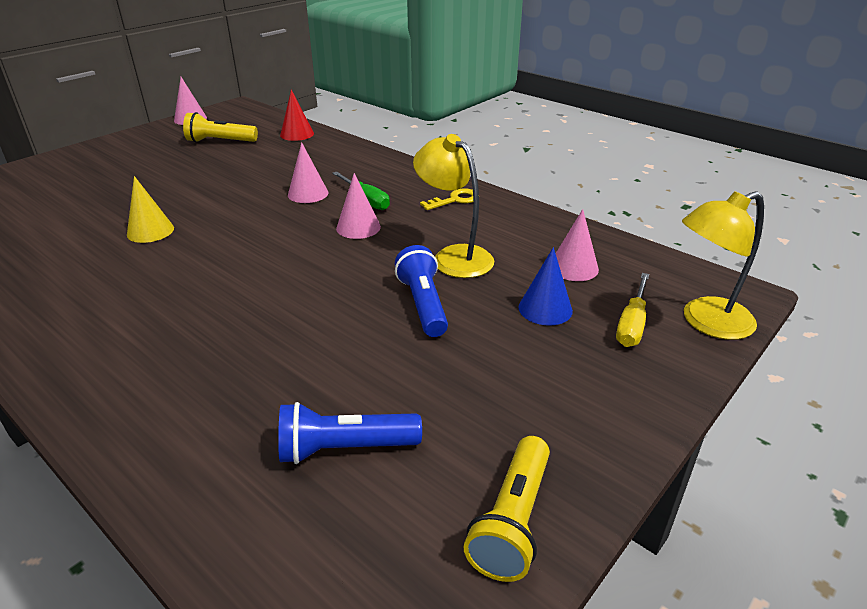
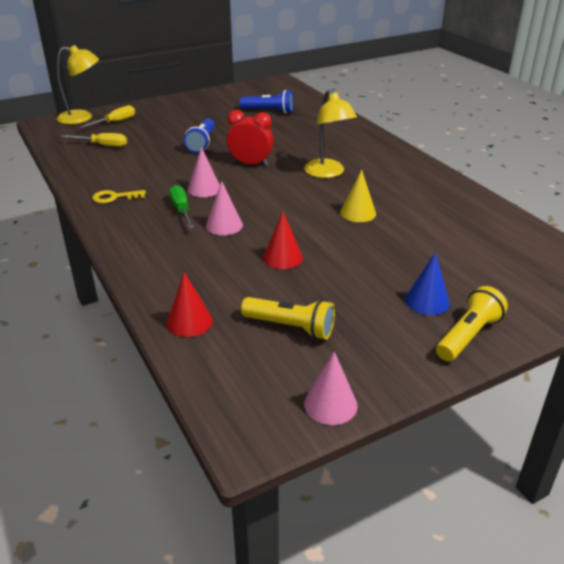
camera: 160 degrees left, 0 degrees up
yellow lamp [413,134,494,278] -> yellow lamp moved to [304,90,357,178]
yellow flashlight [464,436,550,582] -> yellow flashlight moved to [436,286,508,361]
blue cone [518,247,573,325] -> blue cone moved to [405,252,450,315]
pink cone [556,209,599,281] -> yellow screwdriver [62,133,127,147]
none -> red clock [227,110,274,166]
none -> red cone [263,212,303,269]

